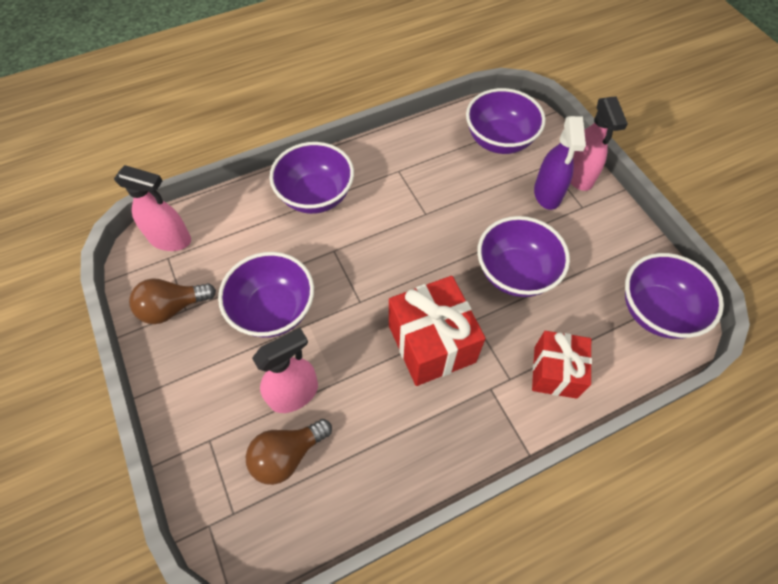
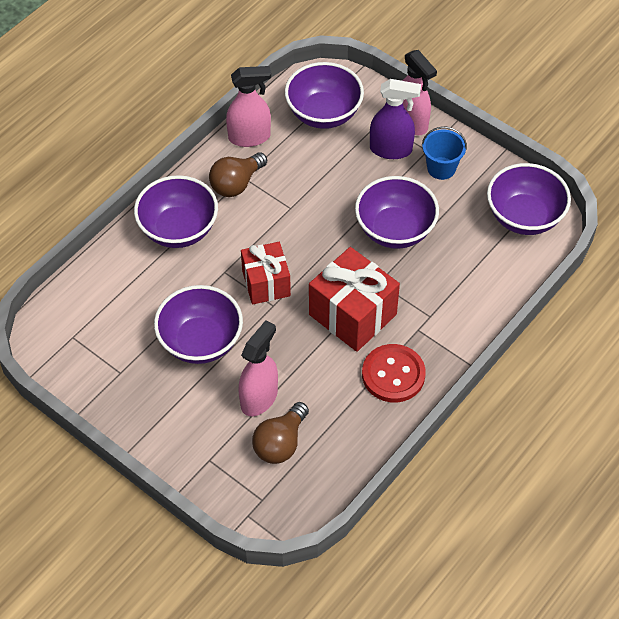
camera: 25 degrees left, 5 degrees down
pink spray bottle [114,165,191,251] -> pink spray bottle moved to [226,66,271,147]
brown light bulb [129,278,216,324] -> brown light bulb moved to [209,152,267,197]
red gift [532,331,592,399] -> red gift moved to [241,242,291,305]
purple spray bottle [534,116,586,210] -> purple spray bottle turned 60 degrees counterclockwise [370,79,421,159]
none -> red button [362,344,426,402]
none -> blue bucket [422,127,467,180]

